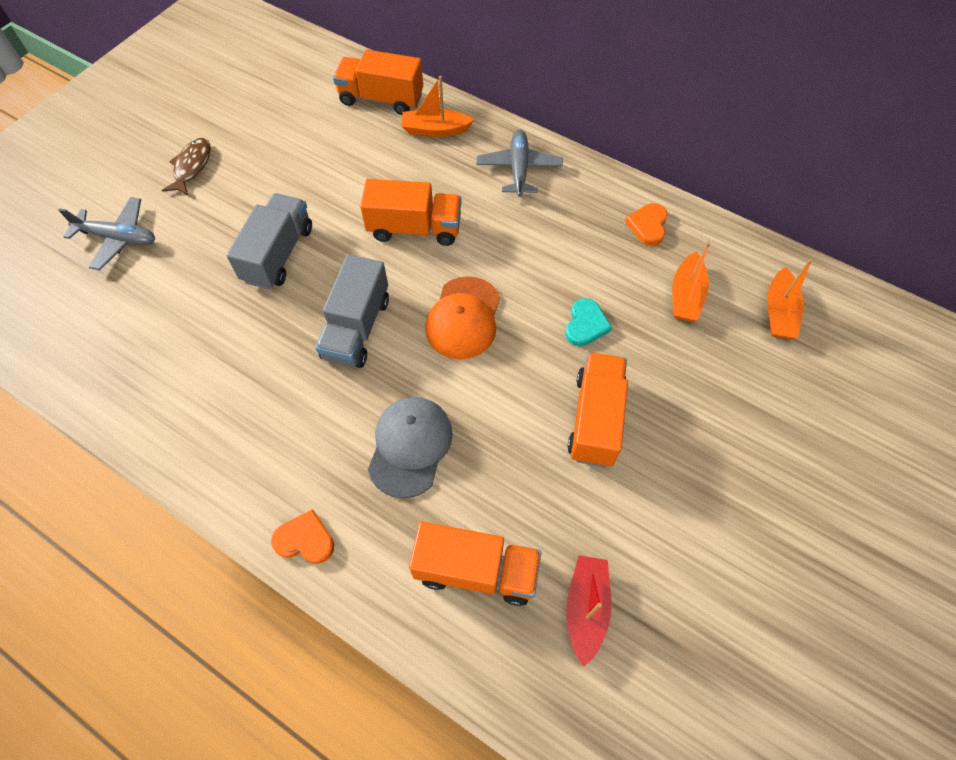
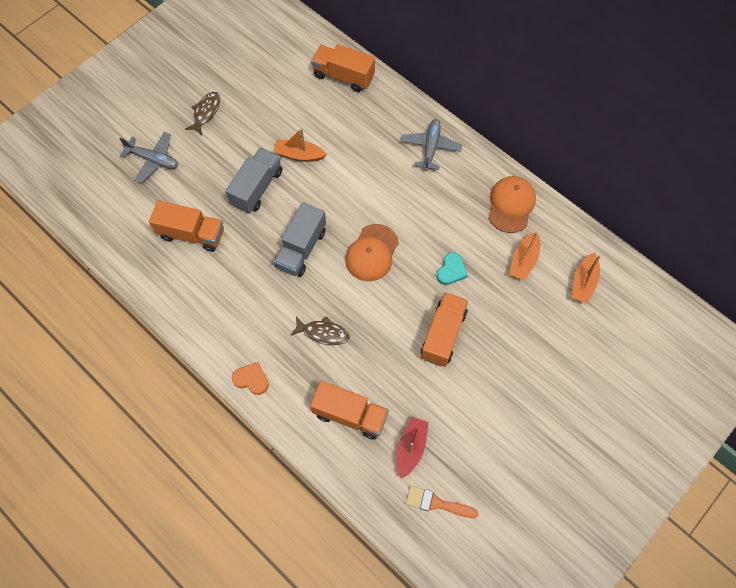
camera: 10 degrees right, 5 degrees up
orange truck [360,179,461,246] -> orange truck moved to [149,200,224,252]
grey cap [368,397,453,498] -> brown fish [290,316,350,345]
orange boat [401,76,474,137] -> orange boat moved to [274,128,327,162]
orange heart [625,203,668,246] -> orange cap [489,176,536,233]
none -> orange brush [406,486,479,518]

